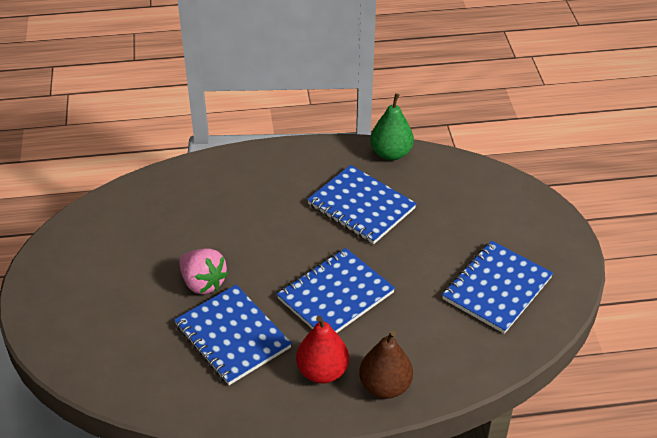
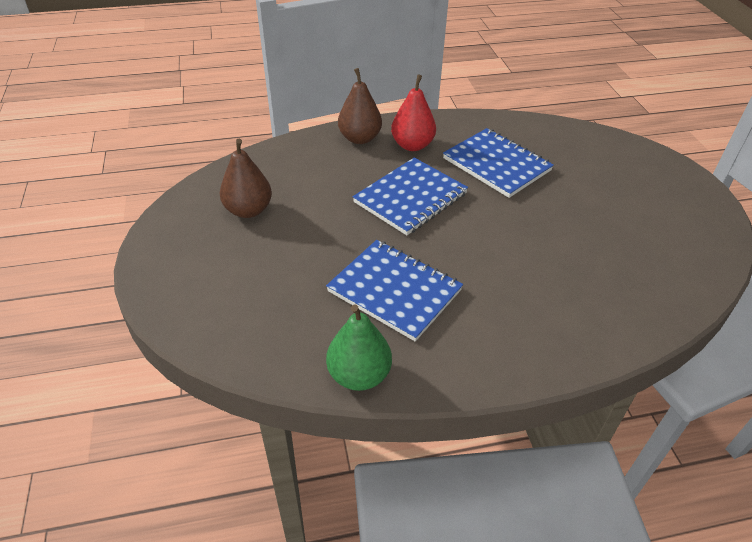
camera: 175 degrees right, 0 degrees up
pink strawberry [179,248,228,294] -> none
blue notebook [442,241,553,334] -> brown pear [220,139,272,218]

